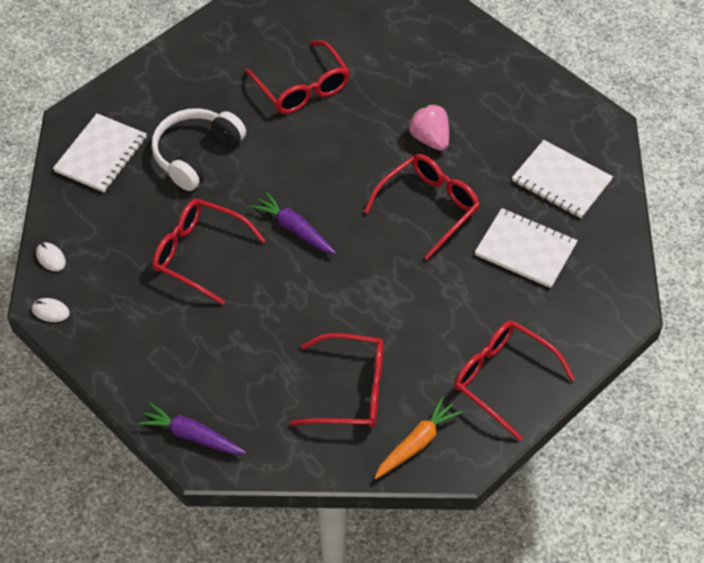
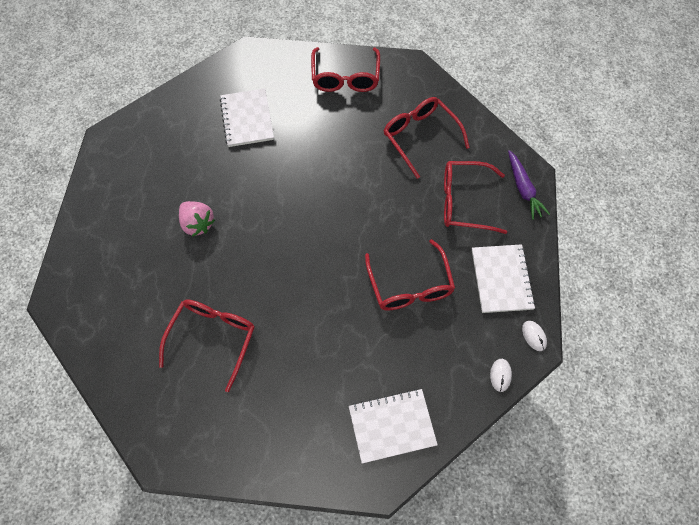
camera: 130 degrees left, 10 degrees up
white headphones [152,108,246,191] -> none
purple carrot [251,192,336,254] -> none
red glasses [364,154,480,260] -> red glasses moved to [444,161,507,234]
orange carrot [374,396,462,479] -> none
pink strawberry [408,104,449,151] -> pink strawberry turned 60 degrees counterclockwise [179,201,215,237]
white notebook [512,140,613,218] -> white notebook moved to [472,244,535,313]

